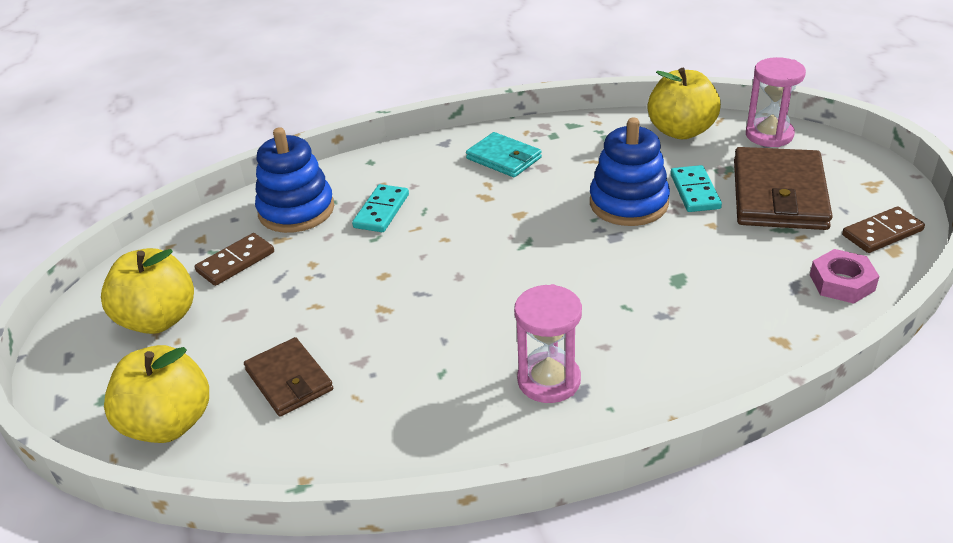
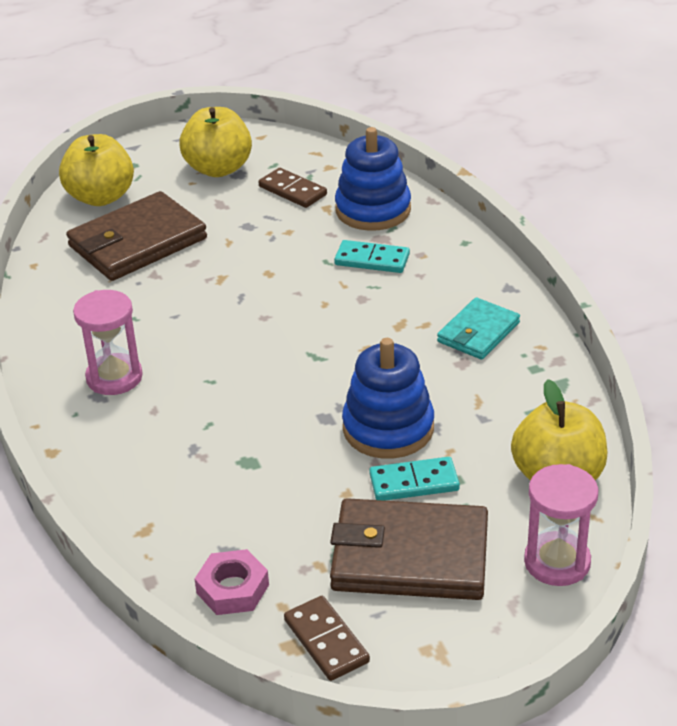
camera: 85 degrees right, 0 degrees up
brown wallet [244,337,333,417] -> brown wallet [66,191,207,281], size x1.72

